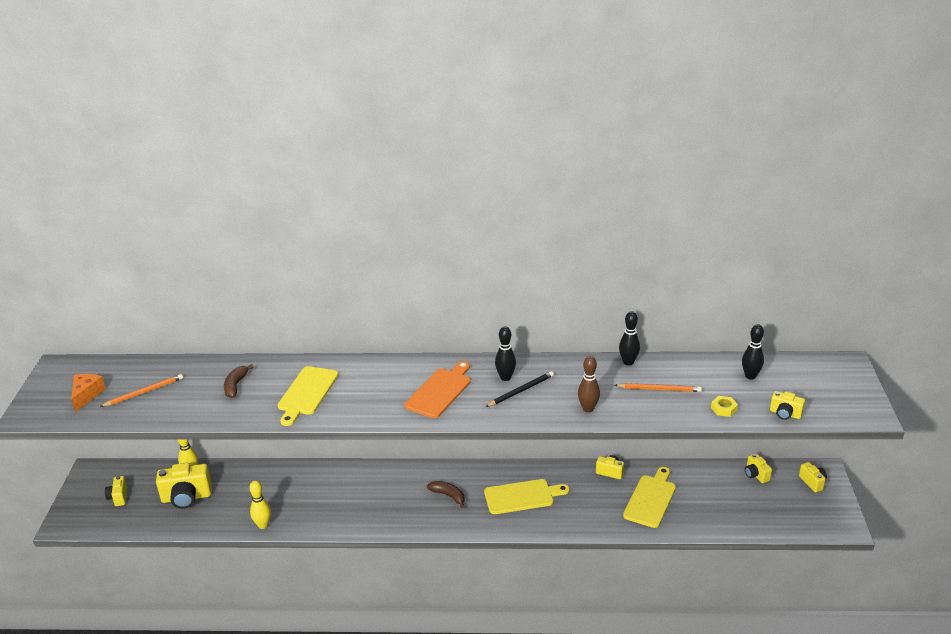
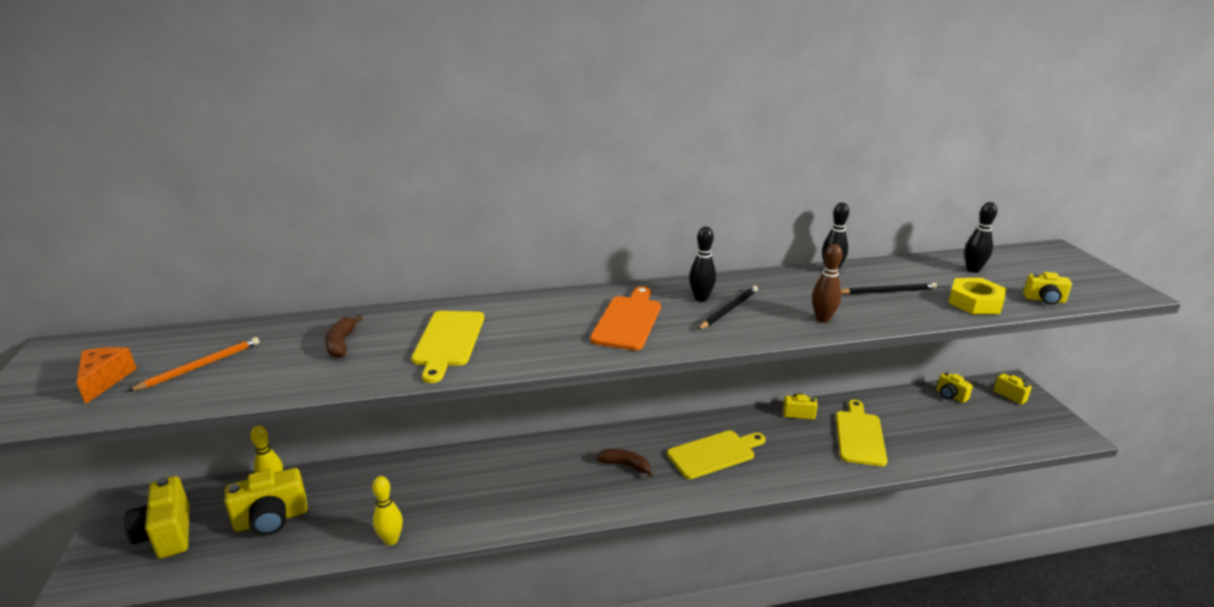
camera: 15 degrees left, 5 degrees down
yellow camera [105,476,127,506] -> yellow camera [124,476,189,558], size x1.83
orange pencil [615,383,702,392] -> black pencil [841,283,937,295]
yellow nut [711,396,738,417] -> yellow nut [948,278,1006,314], size x1.75

